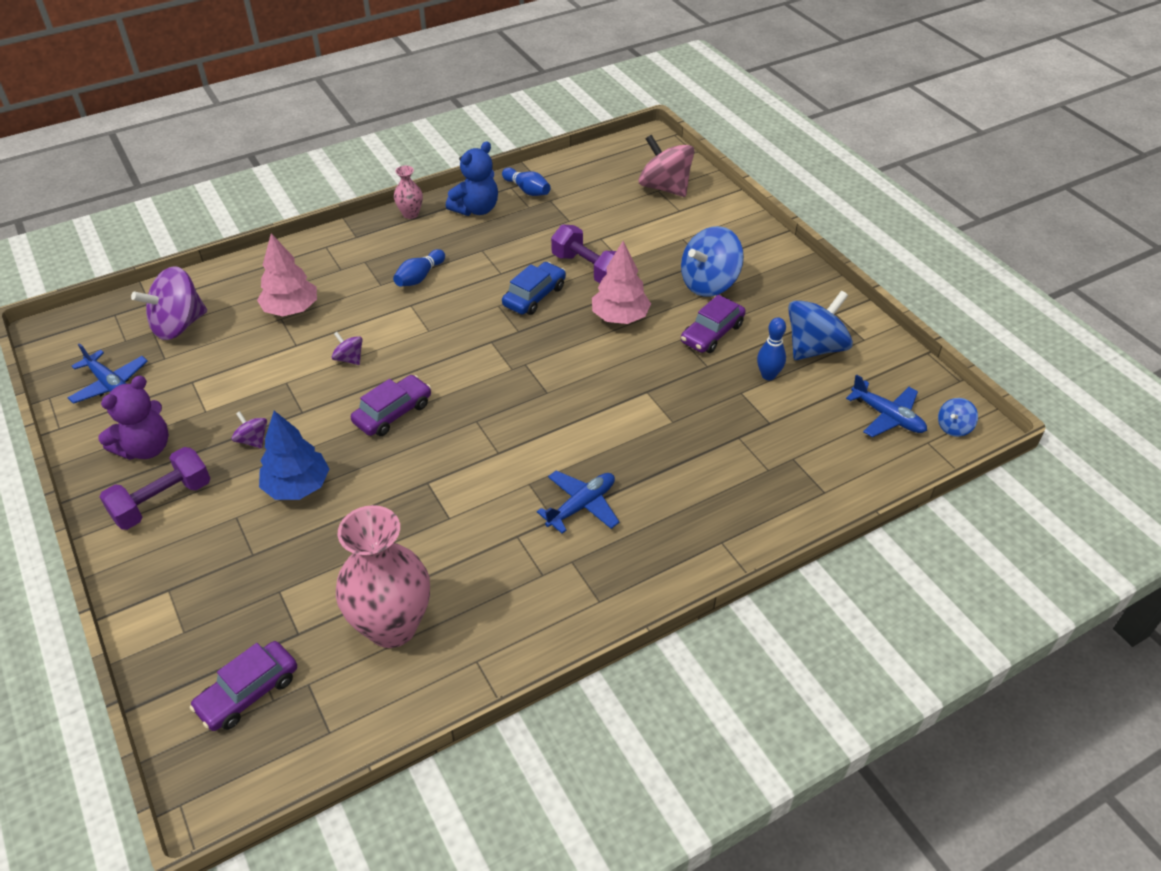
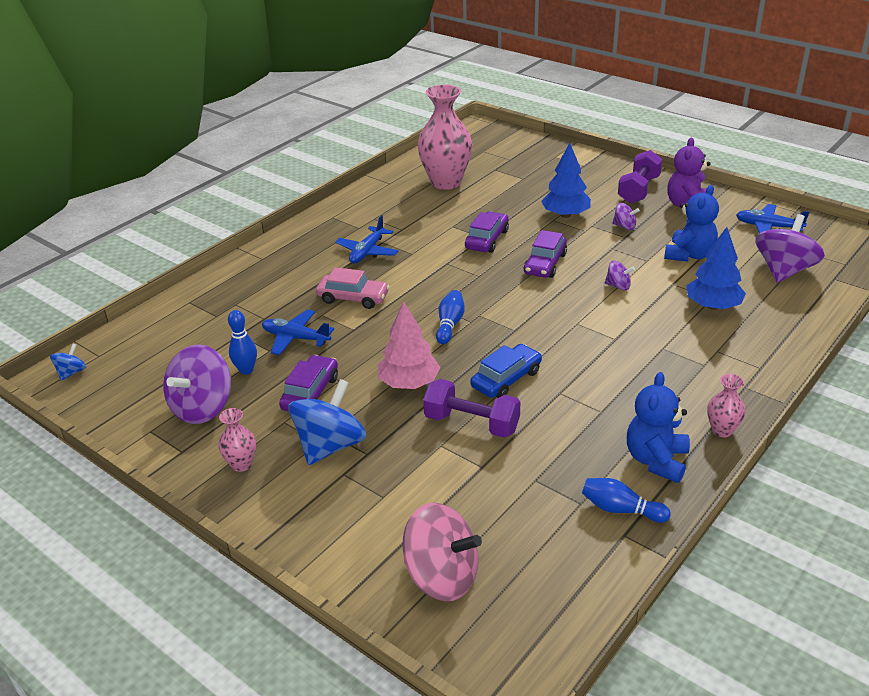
camera: 160 degrees right, 10 degrees down
purple car [189,641,297,731] -> purple car moved to [465,211,509,253]
pink tree [257,233,317,316] -> blue tree [686,227,746,310]
blue bowling pin [393,249,445,287] -> blue bowling pin moved to [436,290,465,344]
blue car [502,262,566,315] -> blue car turned 150 degrees counterclockwise [470,344,542,398]
blue spinning top [788,290,853,360] -> purple spinning top [163,344,231,424]
blue plane [846,374,927,437] -> blue plane moved to [262,309,334,355]
none -> pink vase [218,408,256,472]
none -> pink car [316,267,390,309]
none -> blue teddy bear [664,185,719,262]

